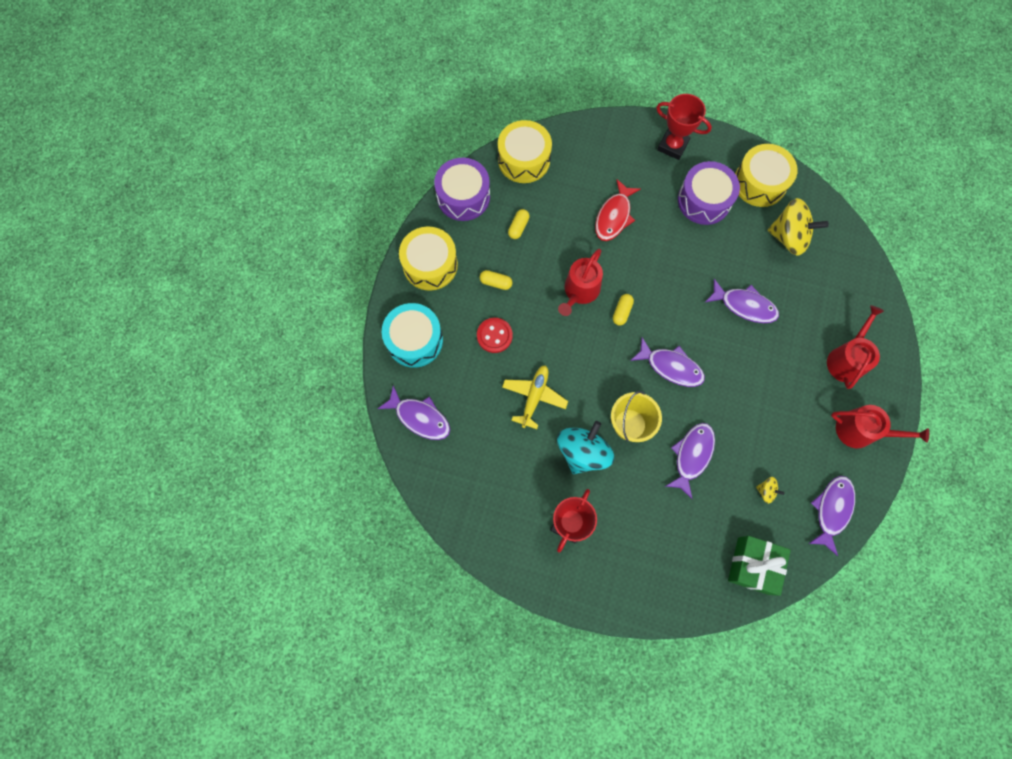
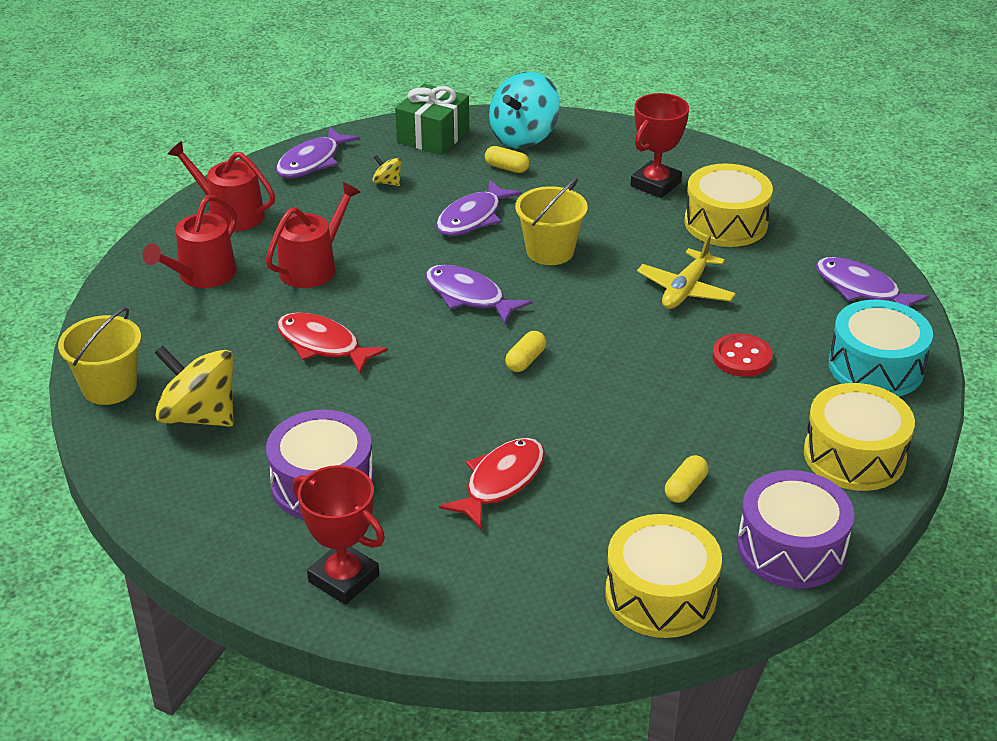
camera: 170 degrees left, 35 degrees down
yellow capsule [480,270,512,290] -> yellow capsule moved to [485,146,530,173]
turquoise spinning top [557,421,614,474] -> turquoise spinning top moved to [489,72,560,148]
red watering can [558,249,603,316] -> red watering can moved to [266,182,361,288]
purple fish [705,279,779,323] -> red fish [277,312,388,374]
yellow drum [735,144,798,207] -> yellow drum moved to [685,163,773,247]
none -> yellow bucket [58,307,141,405]

